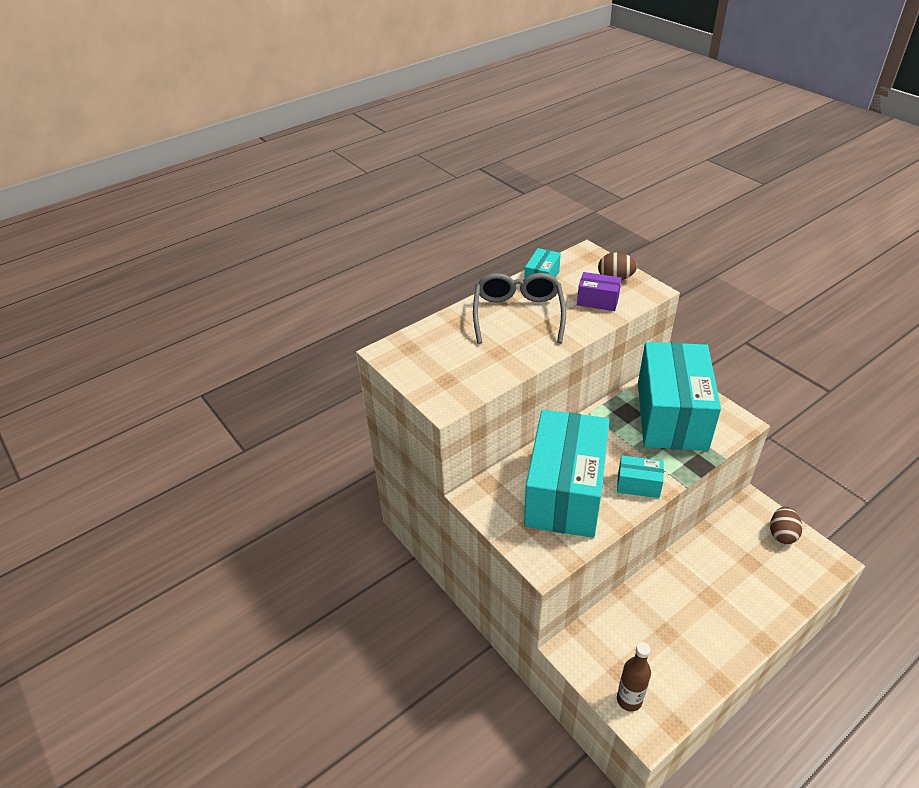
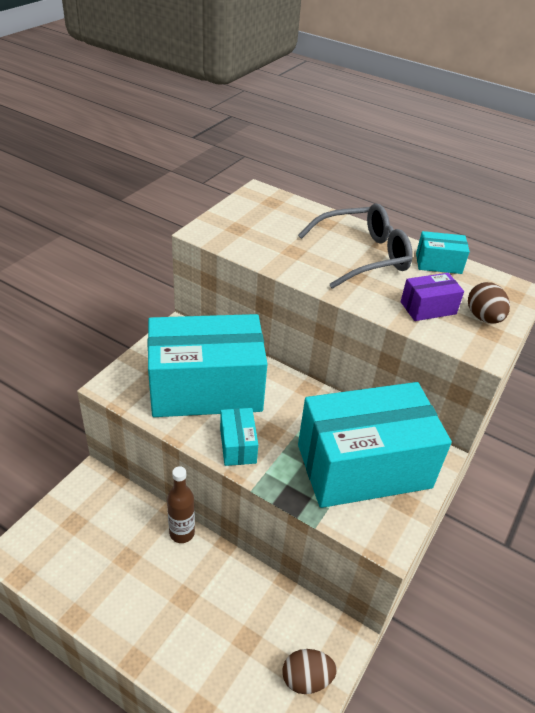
camera: 65 degrees right, 0 degrees up
purple box [577,272,621,311] -> purple box turned 75 degrees clockwise [401,273,464,321]
brown bottle [617,642,651,712] -> brown bottle moved to [167,466,195,543]

